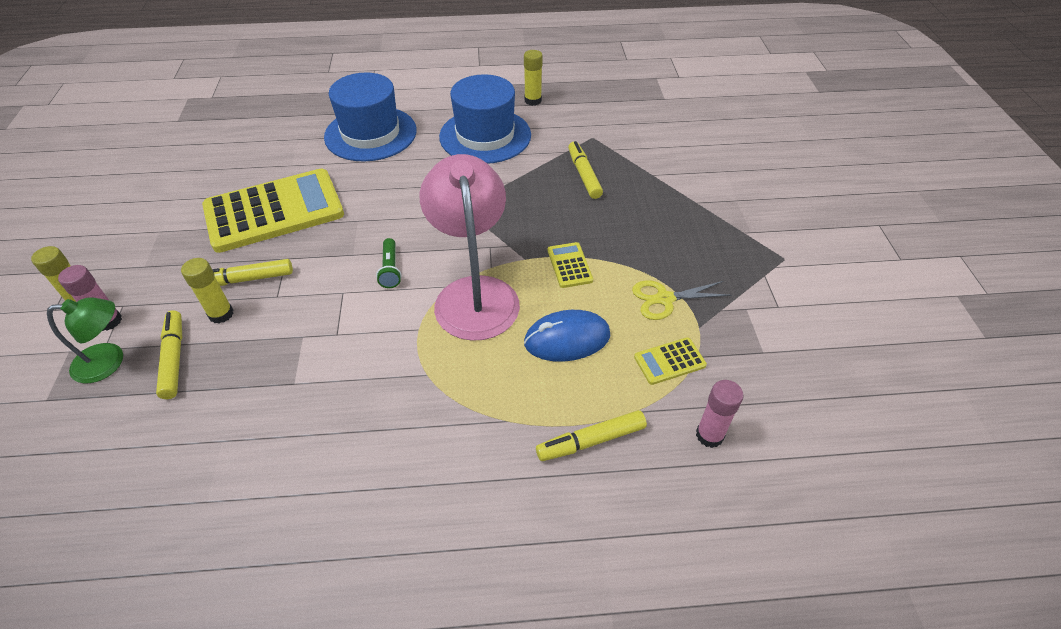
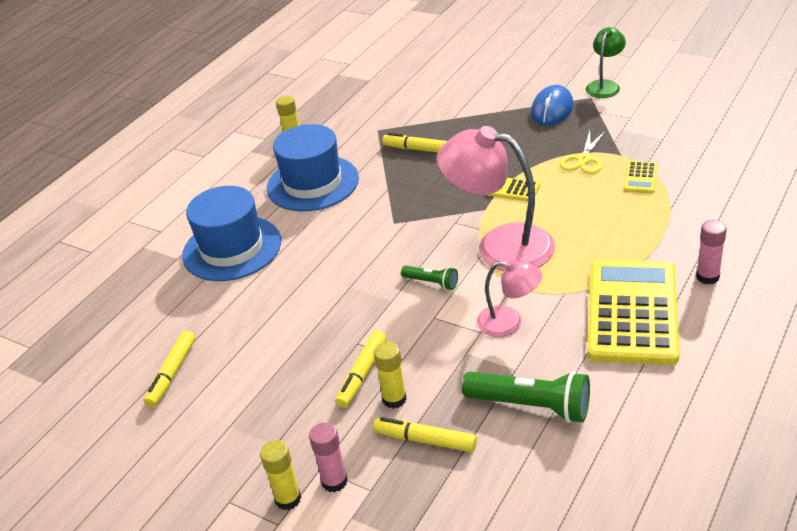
camera: 50 degrees left, 10 degrees down
green lamp [47,297,123,383] -> green lamp moved to [586,27,626,98]
yellow calculator [202,169,344,253] -> yellow calculator moved to [587,260,680,365]
blue mouse [524,310,611,362] -> blue mouse moved to [531,85,574,126]
yellow marker [536,410,647,461] -> yellow marker moved to [144,331,195,407]
pink glue stick [696,380,744,448] -> pink glue stick moved to [696,220,727,284]
none -> green flashlight [462,371,590,423]
none -> pink lamp [477,259,542,337]

